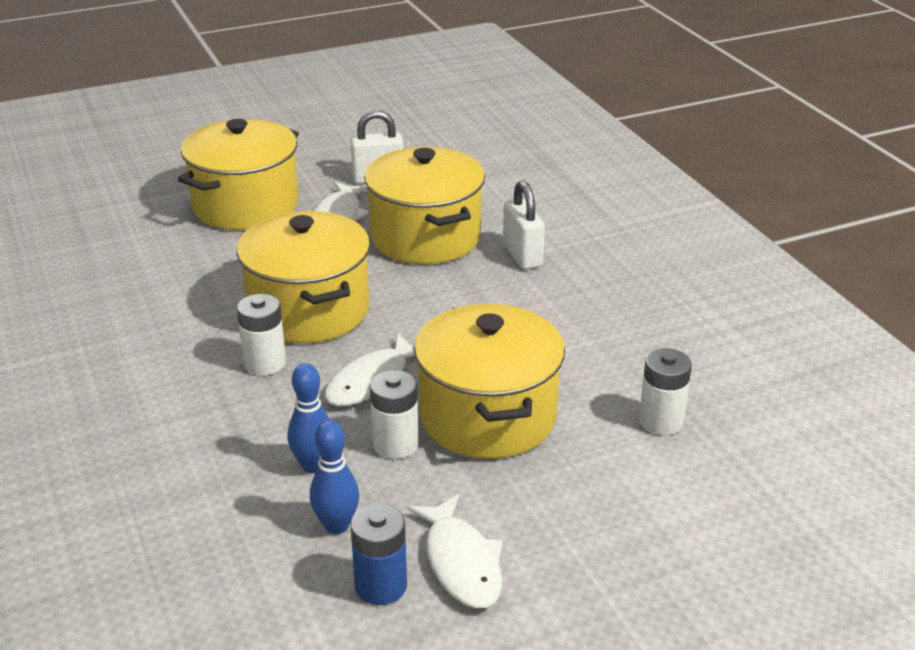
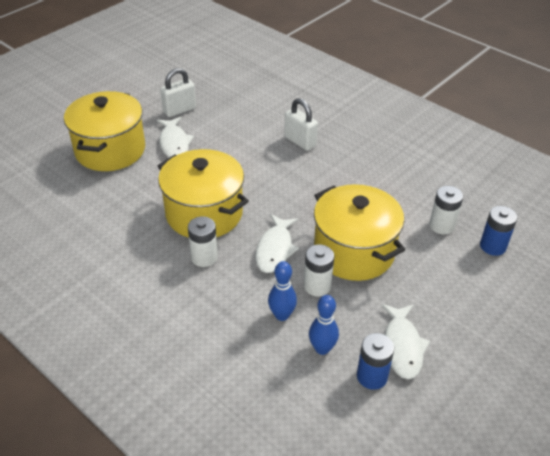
camera: 25 degrees left, 10 degrees up
yellow pot [364,147,485,264] -> none
white fish [407,494,503,608] -> white fish turned 45 degrees clockwise [381,304,430,379]
none -> blue battery [480,206,517,256]

